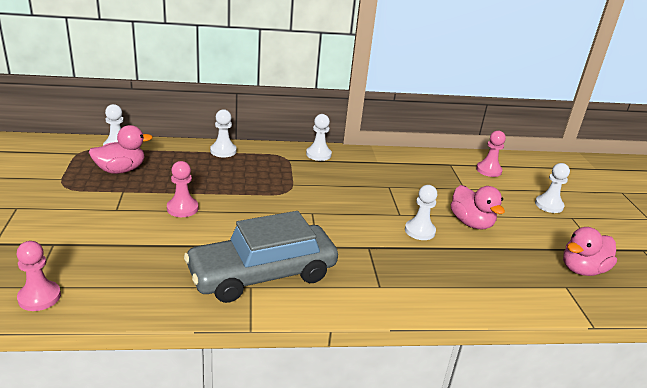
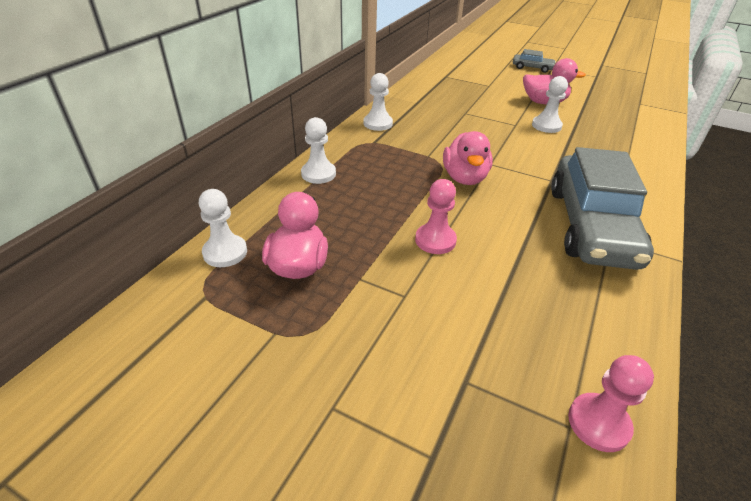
camera: 55 degrees left, 10 degrees up
pink pawn [476,131,506,177] -> none
white pawn [535,163,570,213] -> grey car [513,49,556,73]
pink duck [563,227,617,276] -> pink duck moved to [443,131,493,185]

